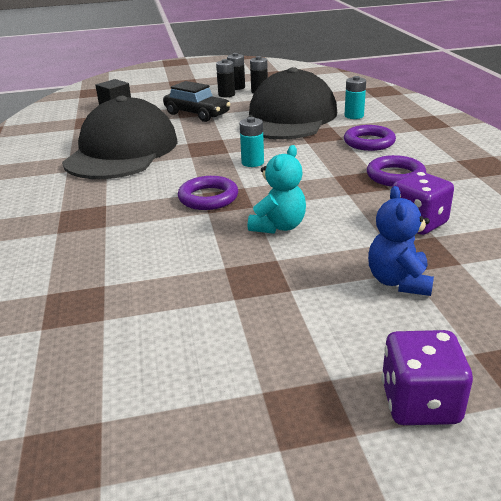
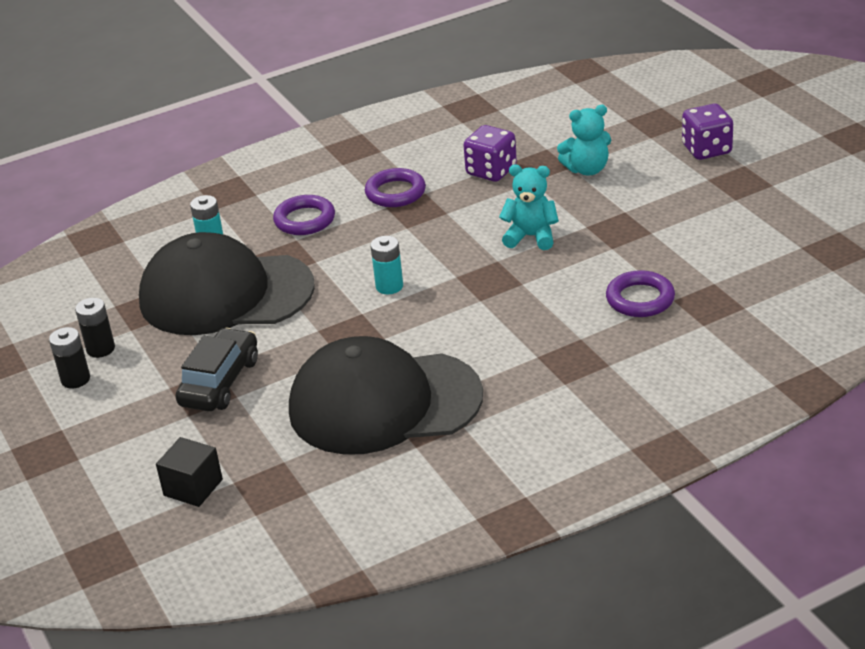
camera: 105 degrees left, 5 degrees up
purple ring [178,176,238,210] -> purple ring moved to [606,270,675,317]
black battery [216,59,235,97] -> none
blue teddy bear [368,186,434,296] -> turquoise teddy bear [557,105,611,176]

